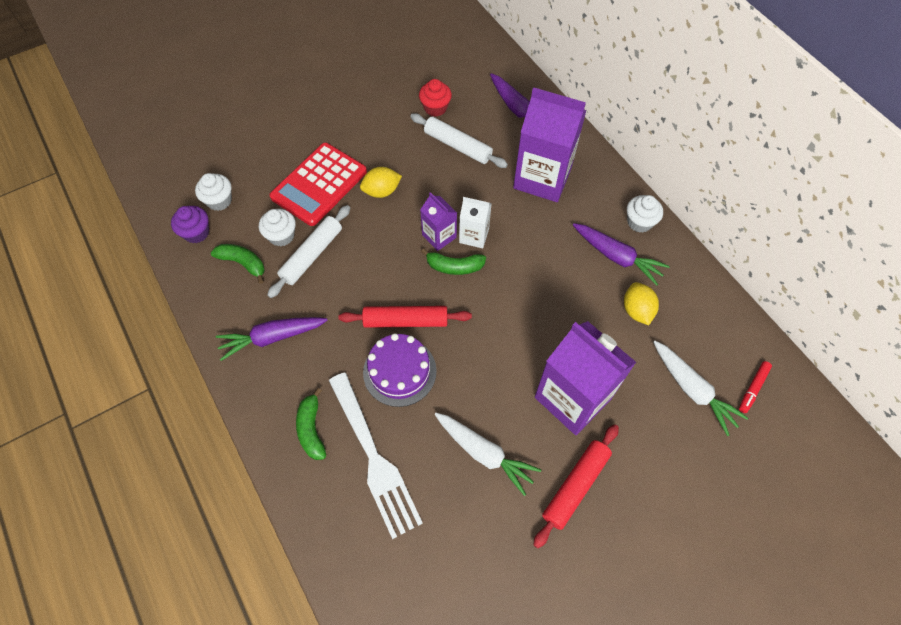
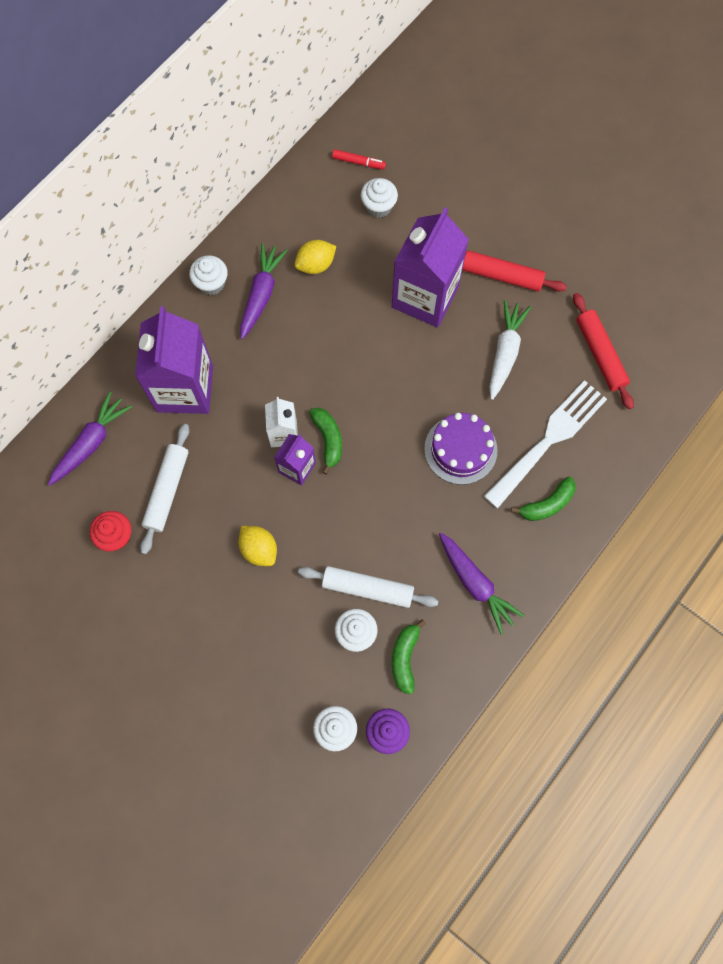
camera: 110 degrees left, 10 degrees up
red calculator [270,143,367,226] -> none
red rolling pin [338,306,472,328] -> red rolling pin moved to [573,293,634,409]
white carrot [653,341,748,436] -> white cupcake [361,178,398,218]

